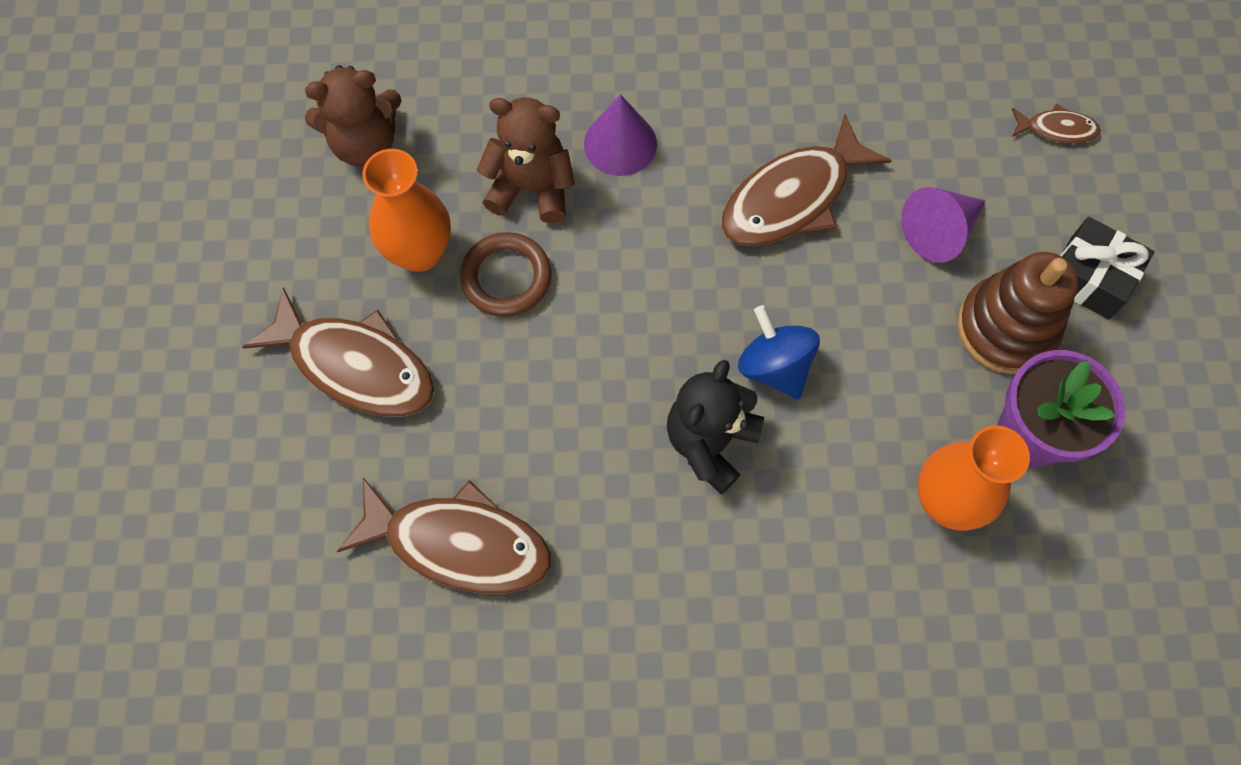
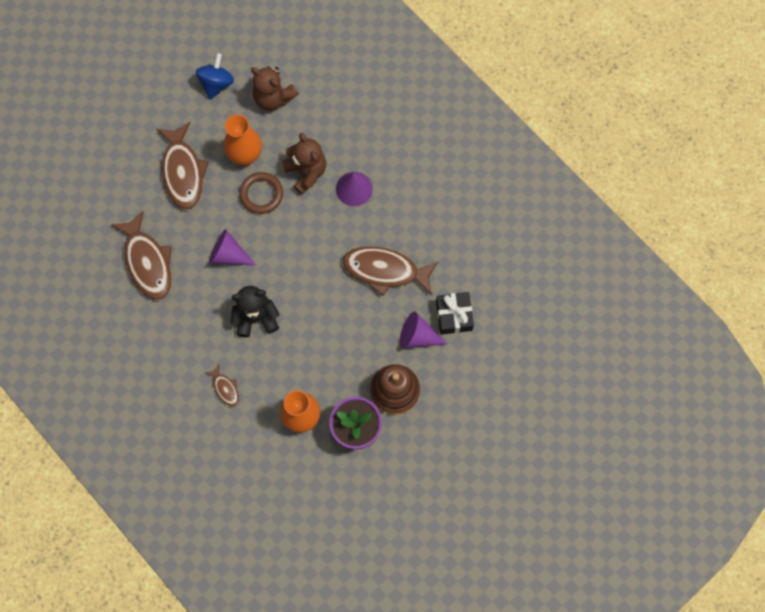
camera: 50 degrees right, 5 degrees up
blue spinning top [738,305,820,399] -> blue spinning top moved to [196,53,234,100]
brown fish [1012,104,1101,143] -> brown fish moved to [205,363,239,407]
black gift [1060,217,1154,319] -> black gift moved to [436,292,474,335]
none -> purple cone [209,229,256,266]

